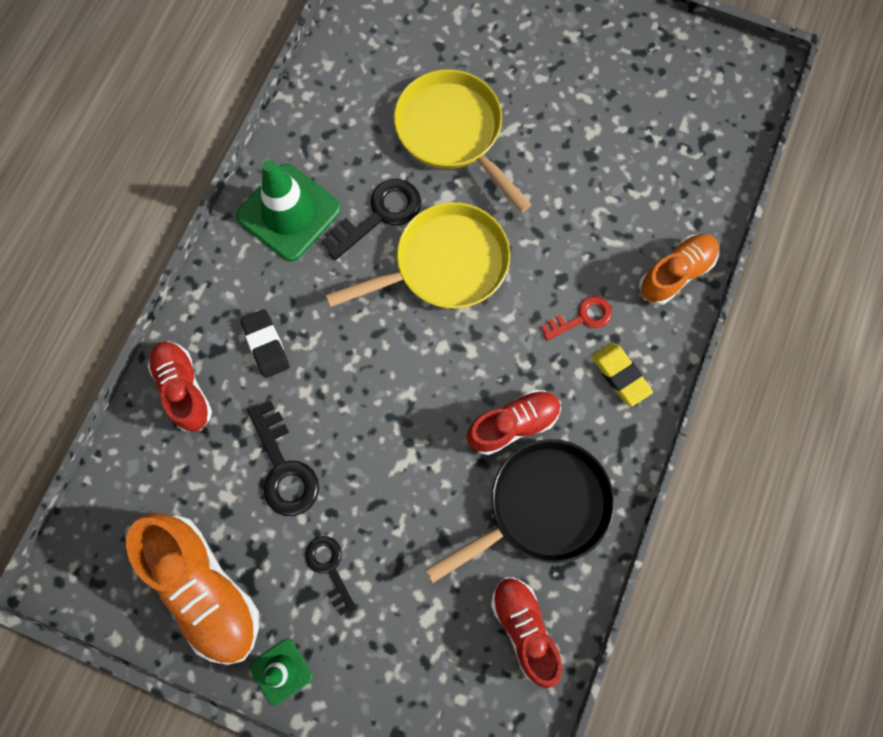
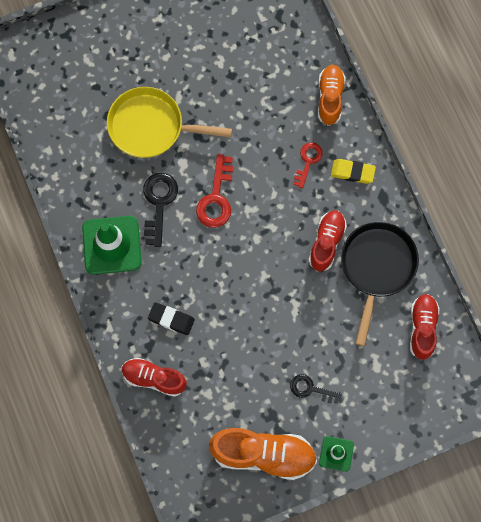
camera: 45 degrees left, 0 degrees up
black key [247,400,319,516] -> none
yellow pan [326,202,510,309] -> red key [196,154,234,228]
red shoe [491,577,562,688] -> red shoe turned 75 degrees clockwise [410,294,440,360]

